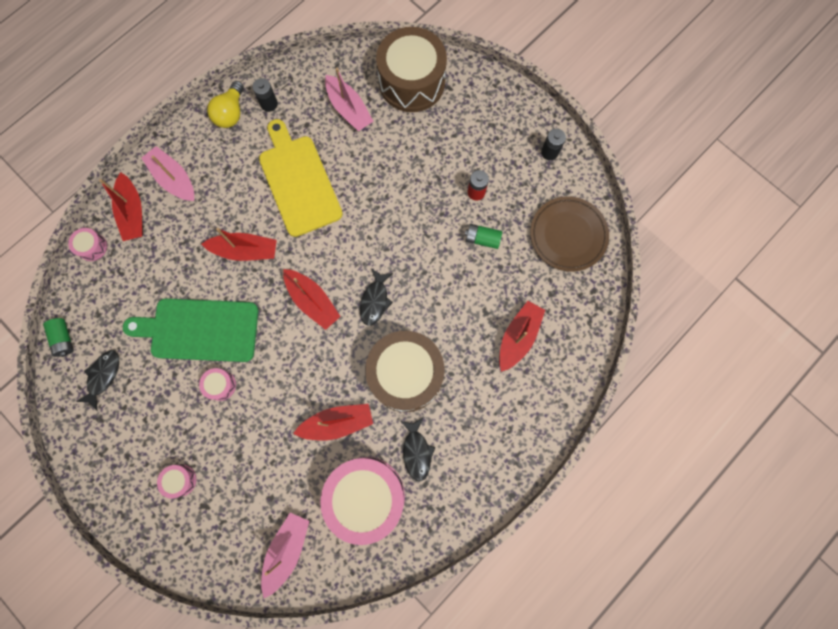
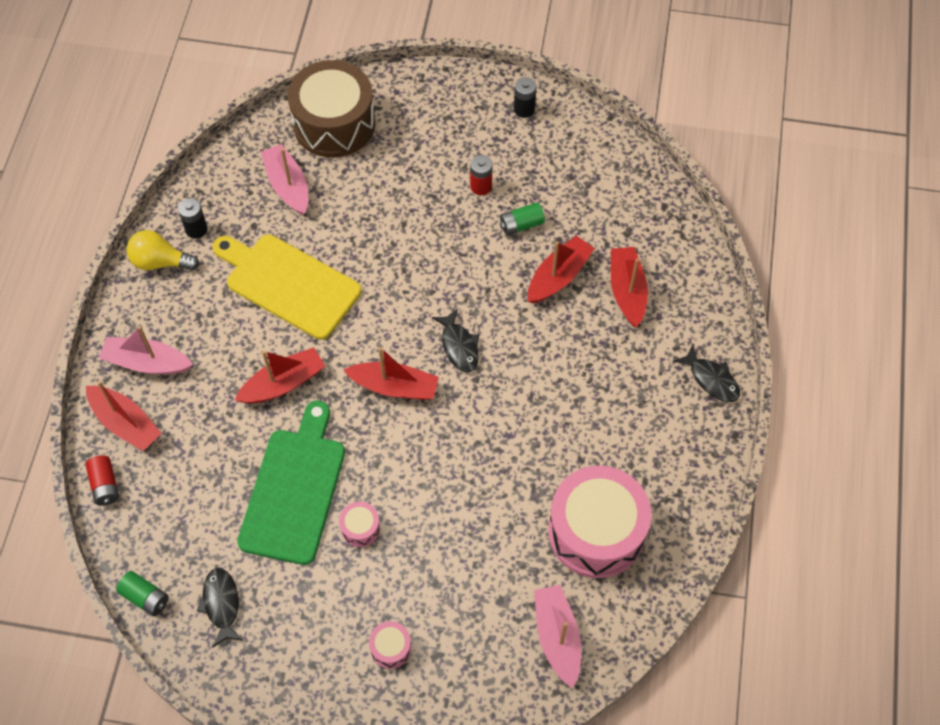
camera: 35 degrees left, 15 degrees down
pink drum [68,228,107,261] -> red battery [85,455,119,506]
green cutting board [123,298,259,362] -> green cutting board turned 135 degrees clockwise [237,401,345,565]
yellow light bulb [207,81,244,128] -> yellow light bulb turned 120 degrees clockwise [126,230,200,271]
red boat [293,404,373,441] -> red boat moved to [528,235,595,303]
pink boat [325,68,373,131] -> pink boat turned 135 degrees counterclockwise [261,144,308,215]
brown drum [365,331,445,412] -> none
black fish [401,418,435,481] -> black fish moved to [673,345,740,402]
brown plate [530,196,609,272] -> none

